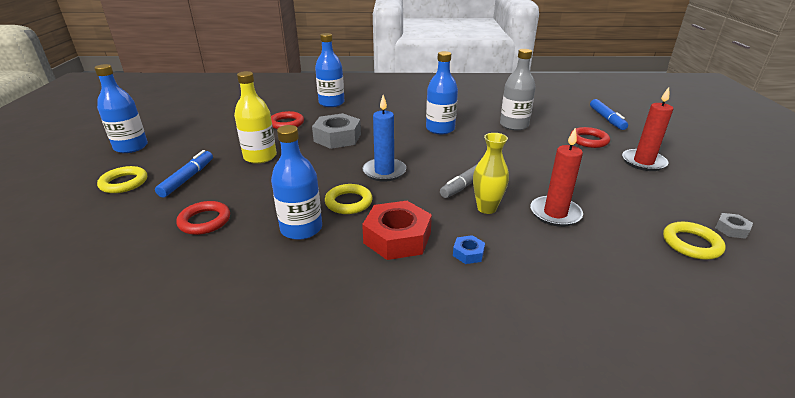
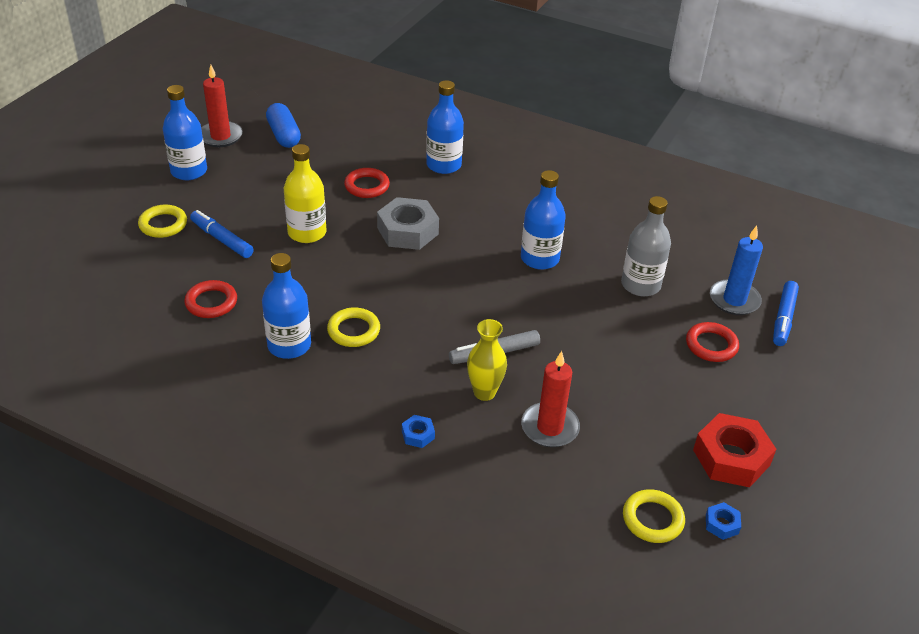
camera: 25 degrees right, 10 degrees up
blue marker [155,150,213,197] -> blue marker turned 90 degrees counterclockwise [190,210,254,258]
red nut [362,201,432,260] -> red nut moved to [693,413,776,487]
blue candle [363,95,406,182] -> blue candle moved to [710,225,763,315]
red candle [622,87,673,171] -> red candle moved to [201,65,243,147]
grey nut [715,213,753,239] -> blue nut [706,502,741,540]
none -> blue capsule [266,103,301,148]

